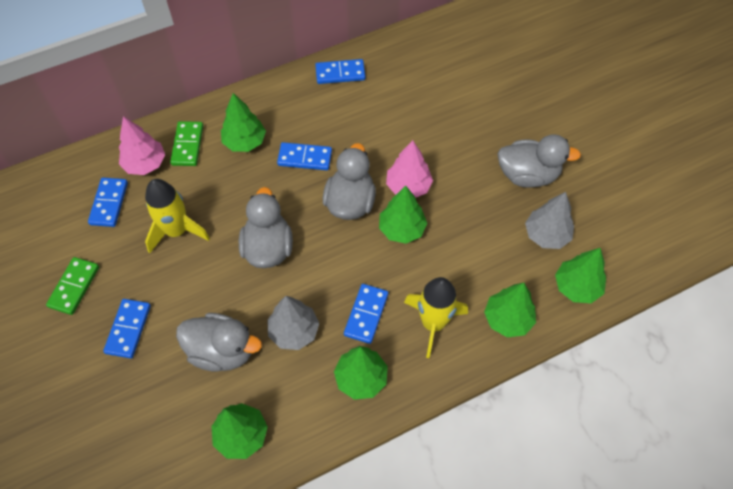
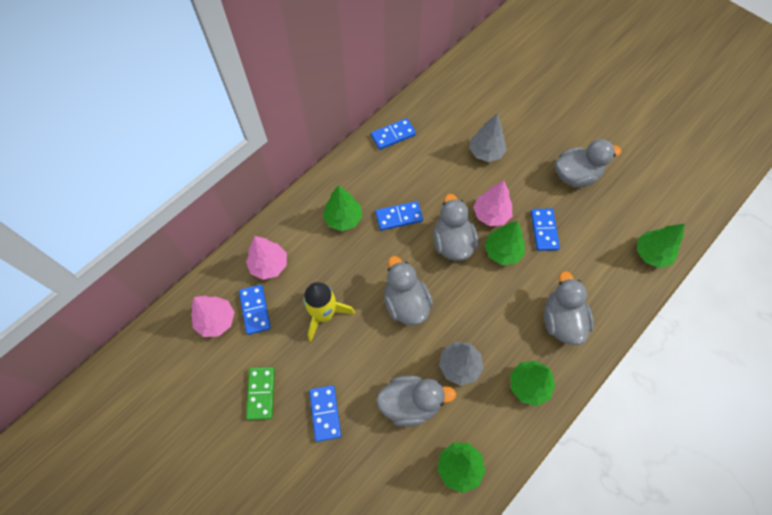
camera: 20 degrees left, 5 degrees up
green domino [170,121,203,166] -> none
blue domino [344,284,388,344] -> blue domino moved to [531,209,560,251]
yellow rocket [404,277,468,358] -> grey duck [544,271,594,345]
green tree [484,283,536,338] -> none
grey tree [525,192,574,249] -> grey tree moved to [469,113,507,162]
none -> pink tree [191,295,235,337]

